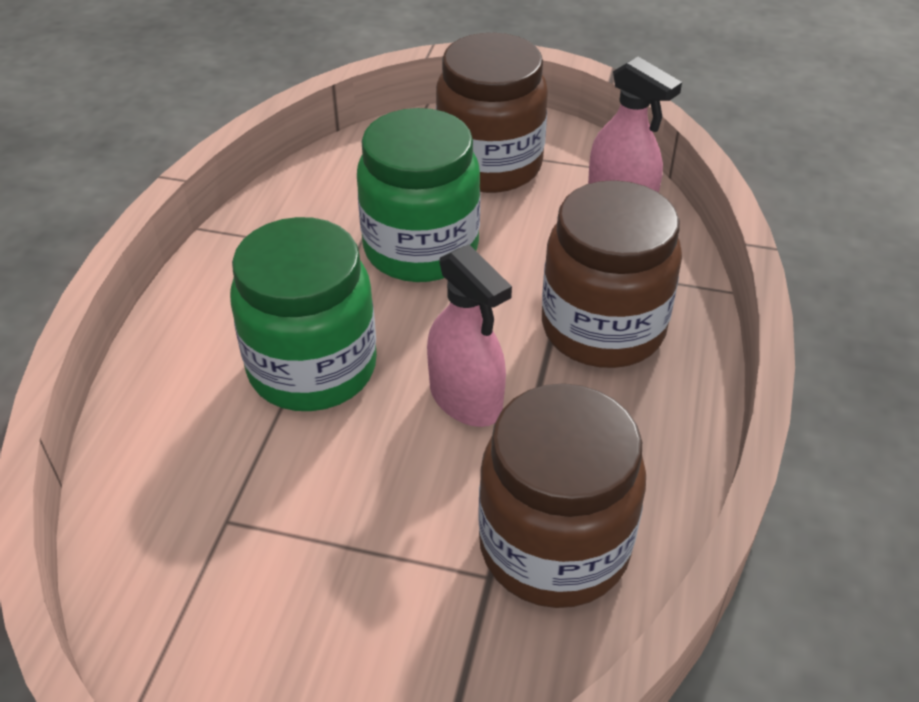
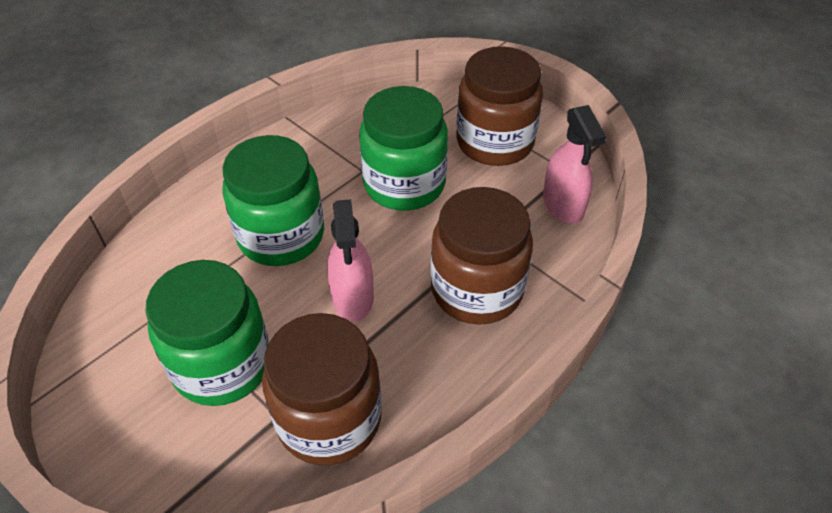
camera: 30 degrees right, 5 degrees up
none -> green jar [145,260,269,406]

